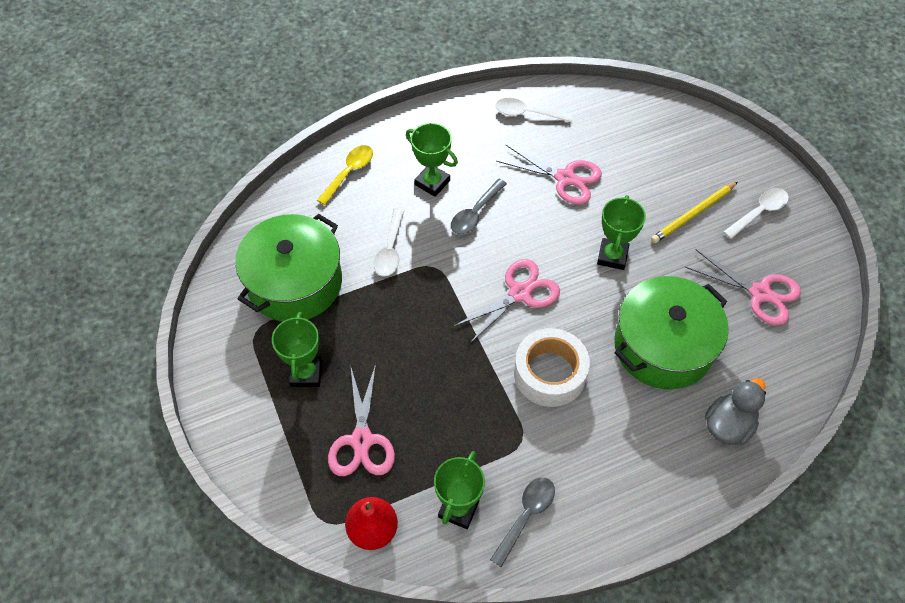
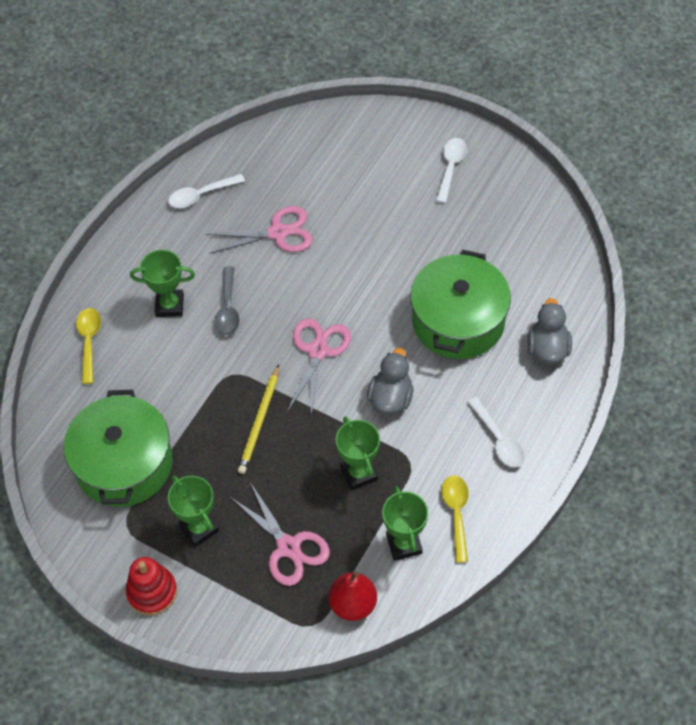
camera: 35 degrees left, 0 degrees up
white spoon [374,208,405,276] -> white spoon moved to [468,397,525,468]
grey spoon [490,477,555,567] -> yellow spoon [442,475,469,563]
white tape [514,328,590,407] -> grey duck [367,348,414,414]
green trophy [597,195,646,270] -> green trophy moved to [336,416,380,490]
yellow pencil [651,182,738,243] -> yellow pencil moved to [238,364,279,474]
pink scissors [685,249,801,325] -> none
none -> red stacking toy [126,557,177,615]

